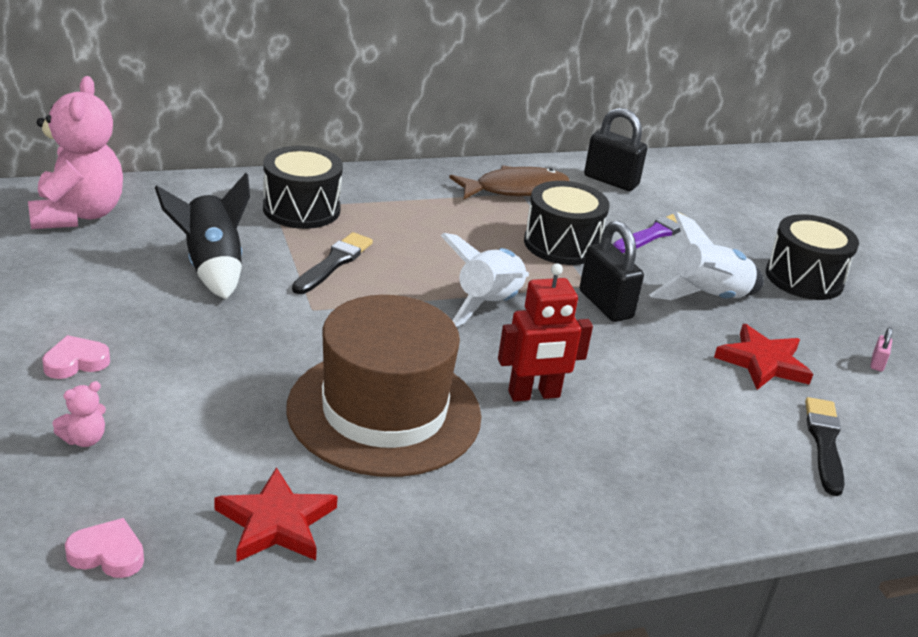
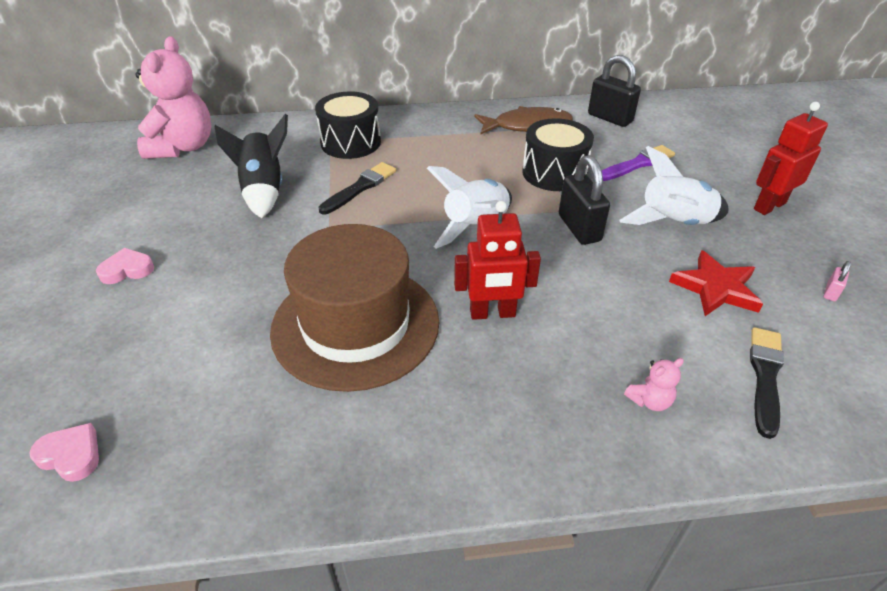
camera: 15 degrees right, 10 degrees up
pink teddy bear [52,381,106,447] -> pink teddy bear moved to [624,358,684,411]
red star [214,467,338,562] -> none
black drum [766,214,859,300] -> red robot [754,102,828,215]

